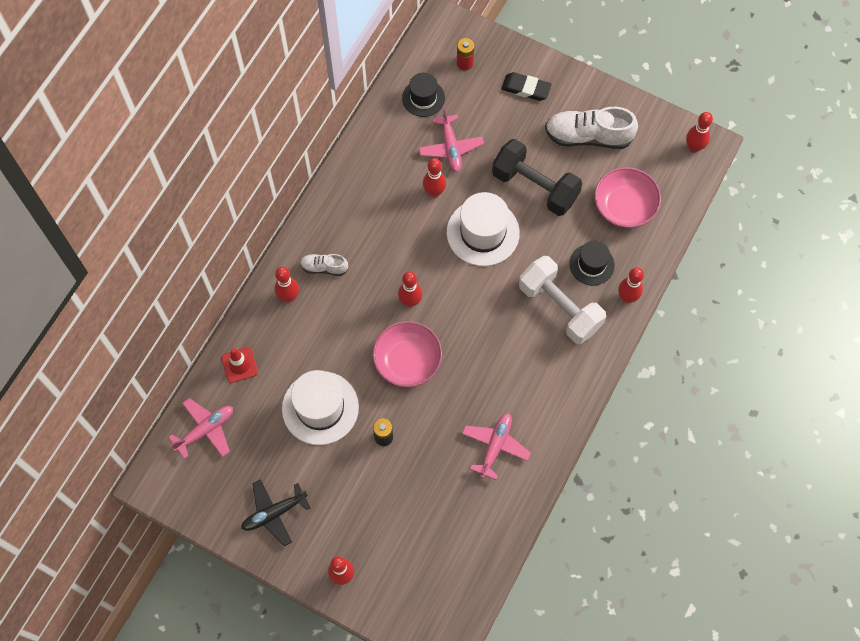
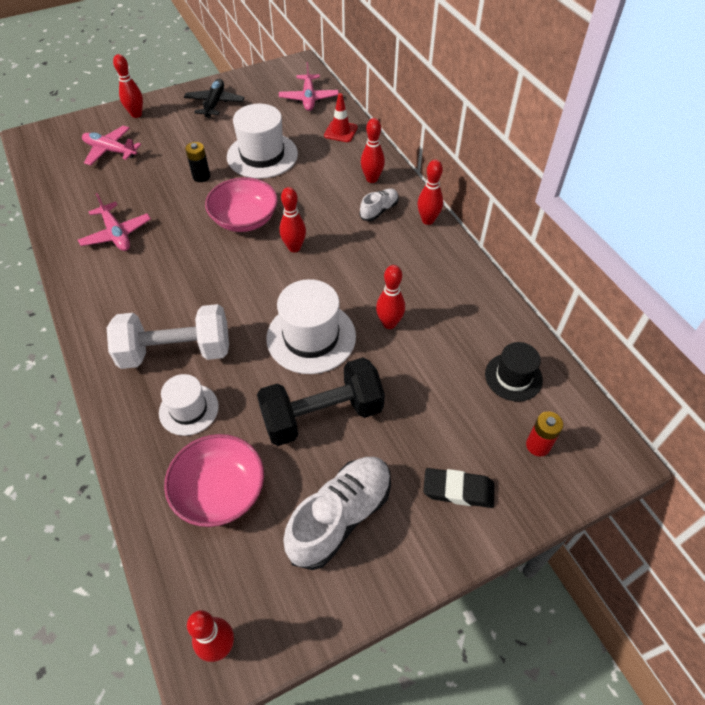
camera: 125 degrees right, 15 degrees down
pink plane [419,108,484,172] -> pink plane moved to [82,126,141,165]
black eraser [501,72,552,101] -> black eraser turned 45 degrees clockwise [423,468,495,508]
black hat [569,241,615,285] -> white hat [159,374,219,436]
red bowling pin [618,267,644,303] -> red bowling pin moved to [417,160,443,225]

